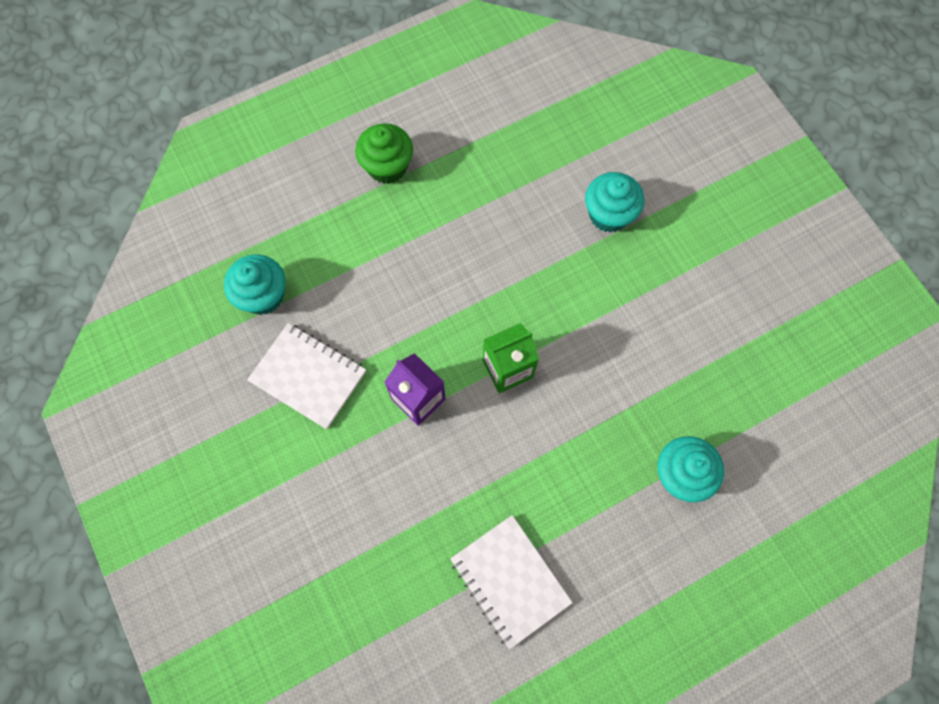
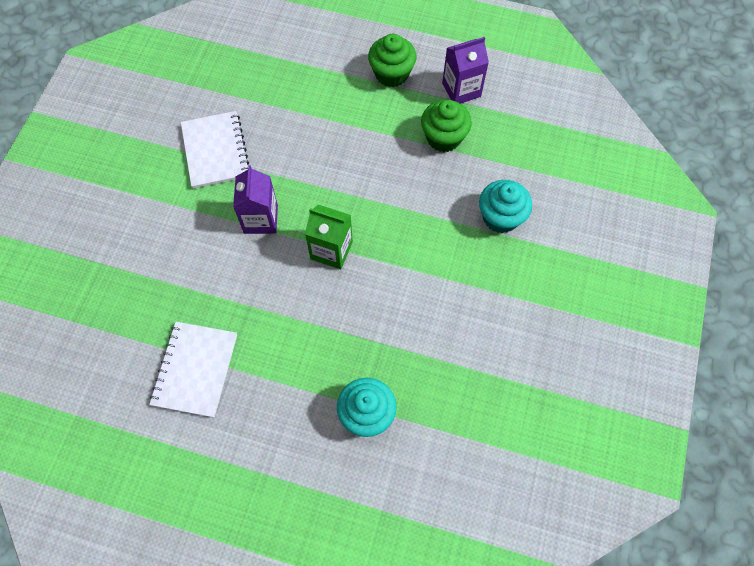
camera: 45 degrees right, 5 degrees down
turquoise cupcake [224,254,286,315] -> none
none -> green cupcake [421,100,472,152]
none -> purple carton [442,37,489,104]

